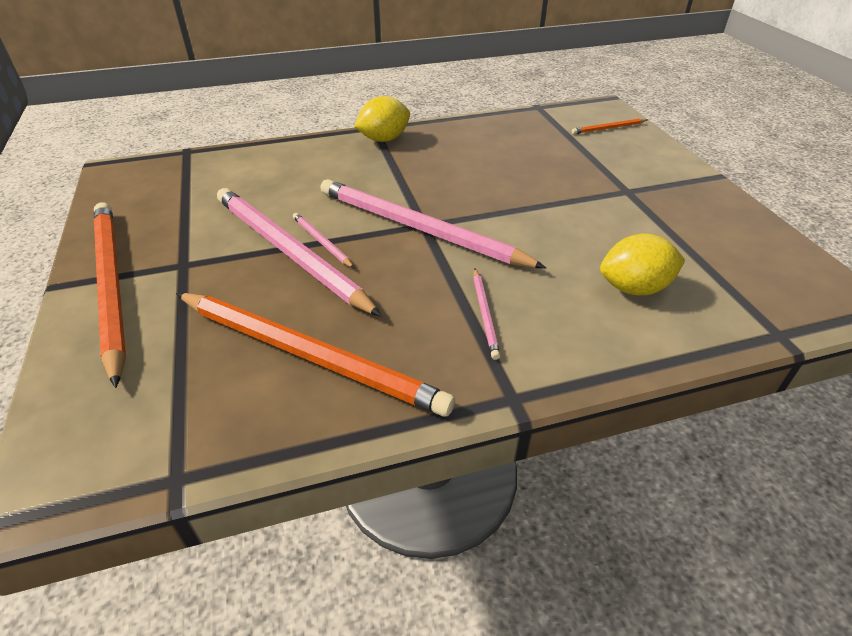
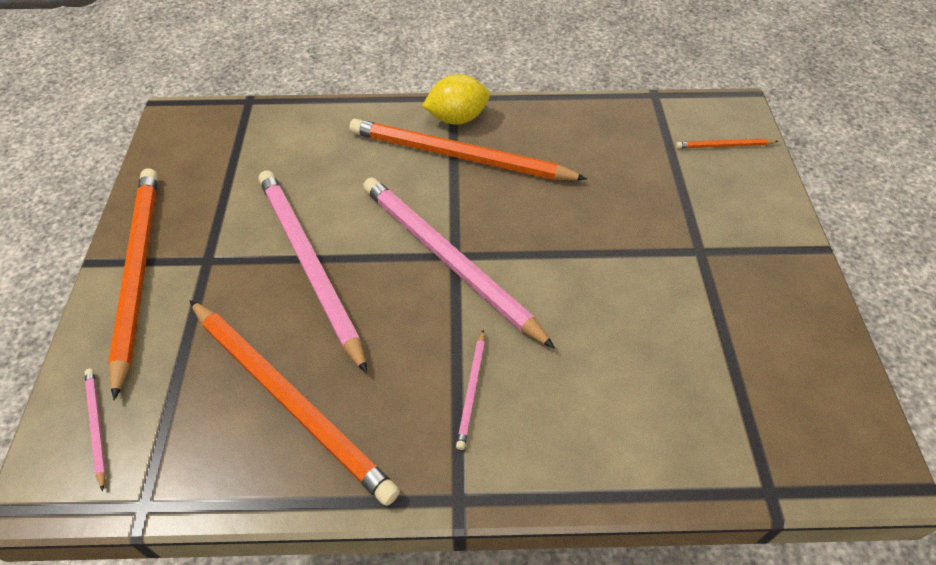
camera: 15 degrees right, 10 degrees up
pink pencil [293,213,354,268] -> pink pencil moved to [84,369,106,491]
yellow lemon [600,234,685,295] -> none
none -> orange pencil [349,119,587,180]

